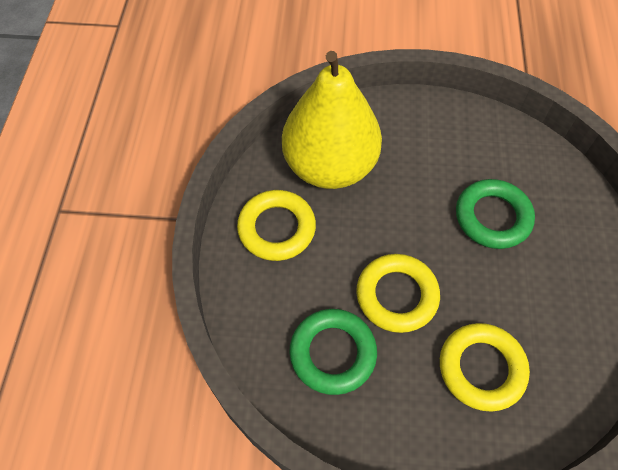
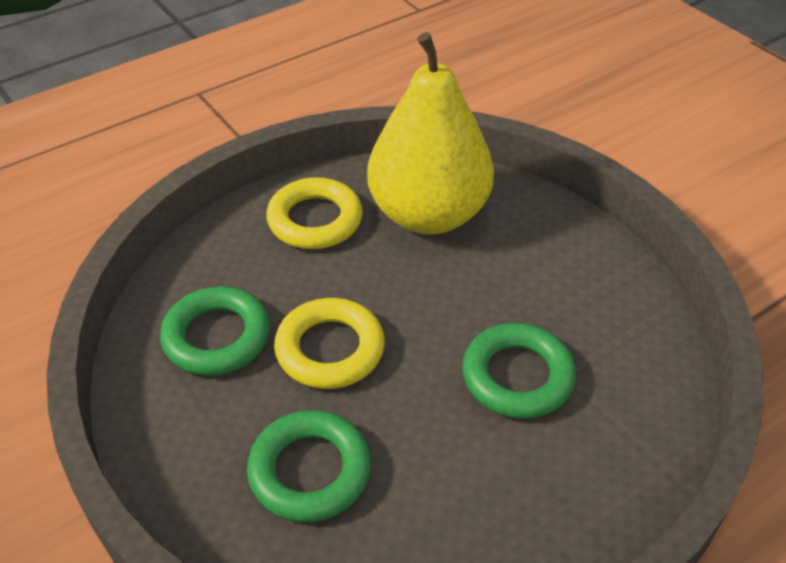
camera: 50 degrees right, 15 degrees down
yellow ring [440,323,530,412] -> green ring [247,410,371,522]

